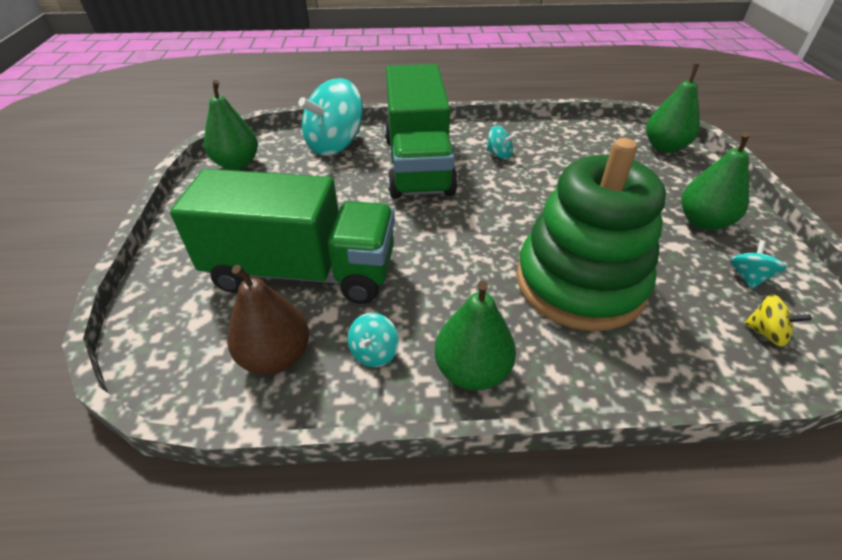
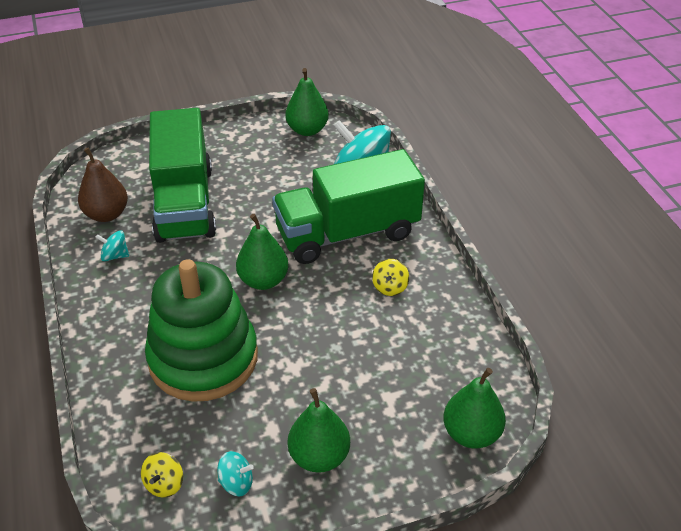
camera: 75 degrees right, 0 degrees up
green pear [434,281,516,390] -> green pear moved to [236,214,288,290]
turquoise spinning top [486,126,517,159] -> yellow spinning top [372,259,409,296]

